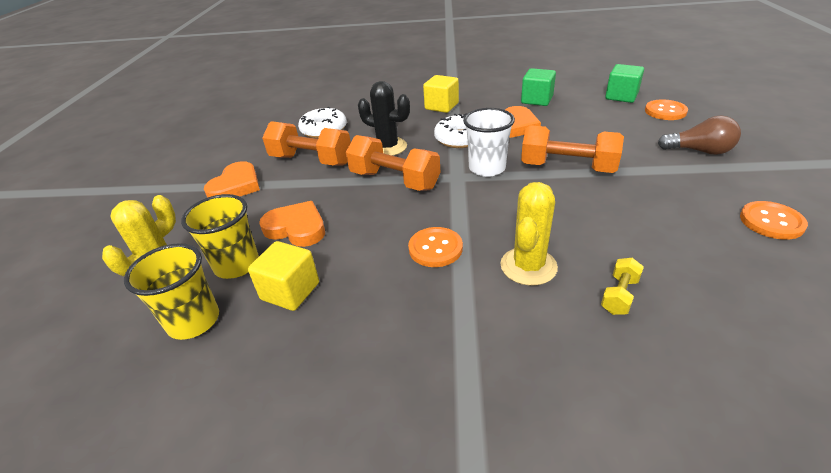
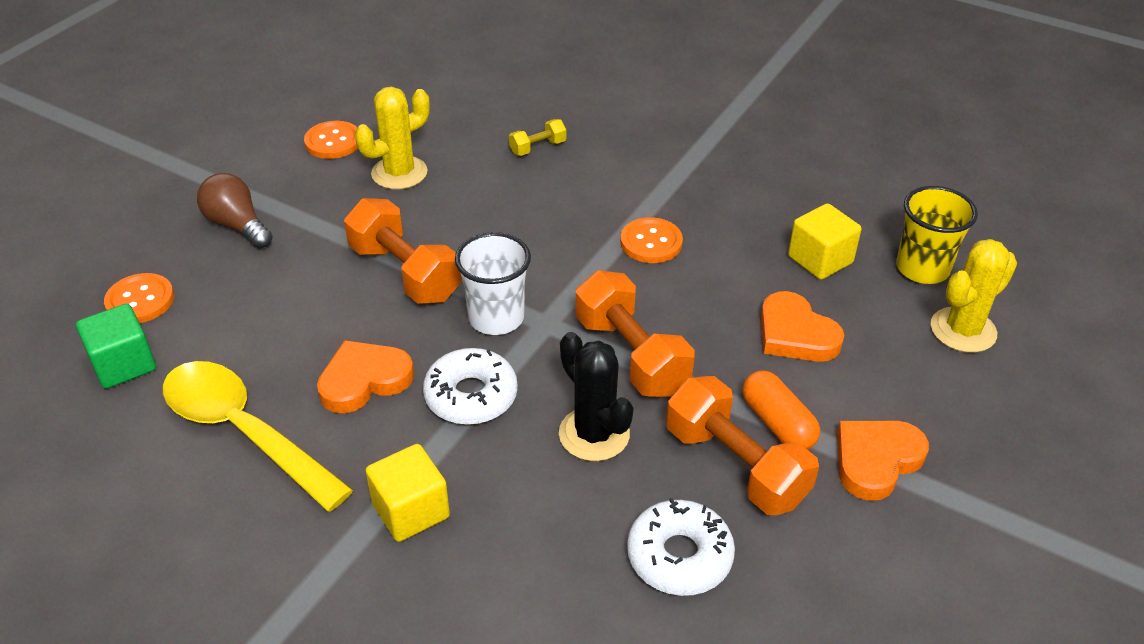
camera: 155 degrees left, 5 degrees up
yellow cup [181,194,259,279] -> none
yellow cactus [500,182,558,286] -> yellow cactus moved to [355,87,430,189]
green cube [521,68,556,106] -> yellow spoon [163,361,353,512]
none -> orange capsule [742,371,820,450]

